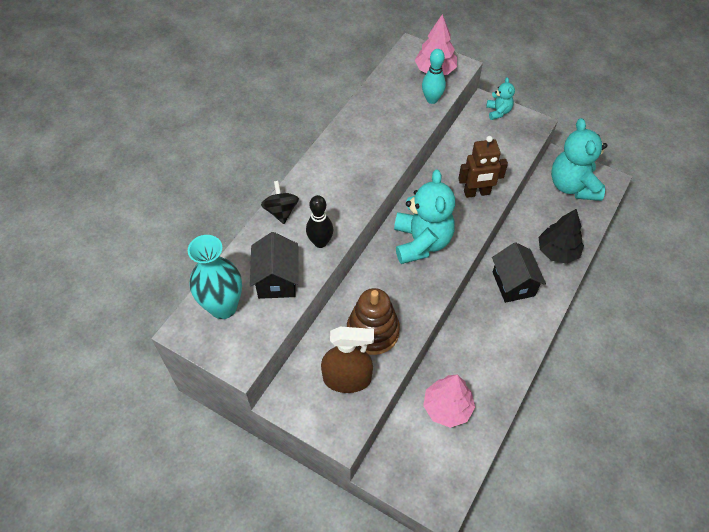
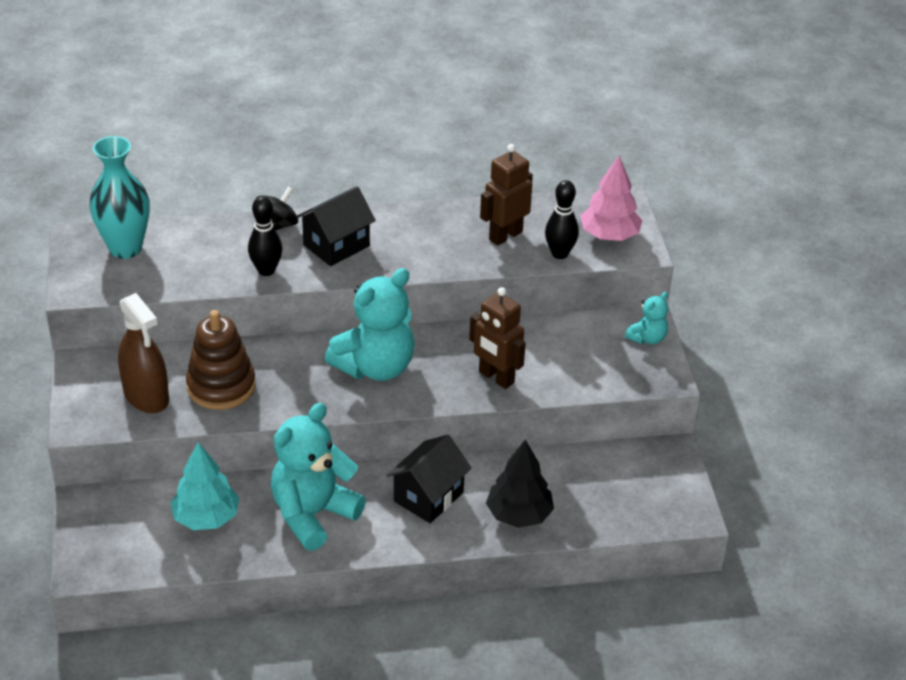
camera: 50 degrees right, 15 degrees down
black house [250,232,298,299] -> black house moved to [296,186,376,266]
turquoise bowling pin [422,49,446,104] -> black bowling pin [545,180,579,259]
pink tree [423,375,475,428] -> turquoise tree [170,442,239,530]
turquoise teddy bear [551,118,607,201] -> turquoise teddy bear moved to [271,403,366,551]
none -> brown robot [480,144,533,246]

